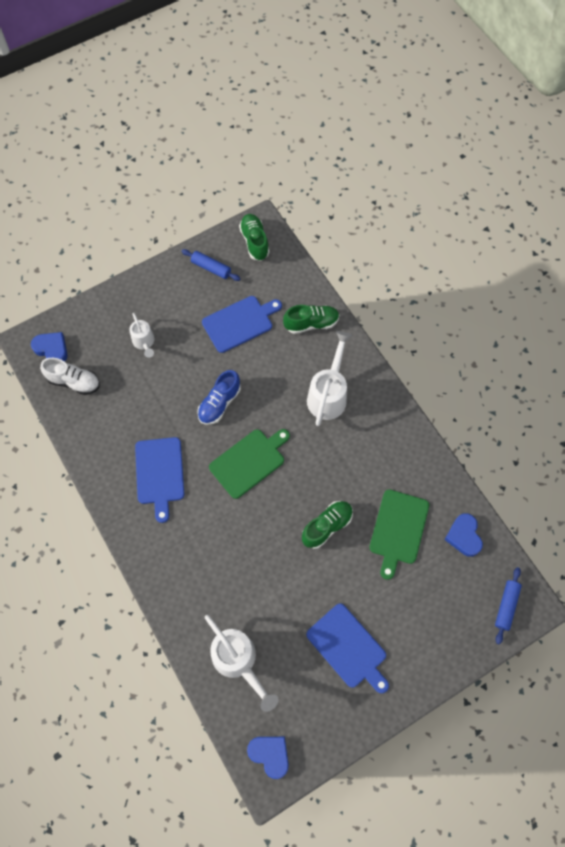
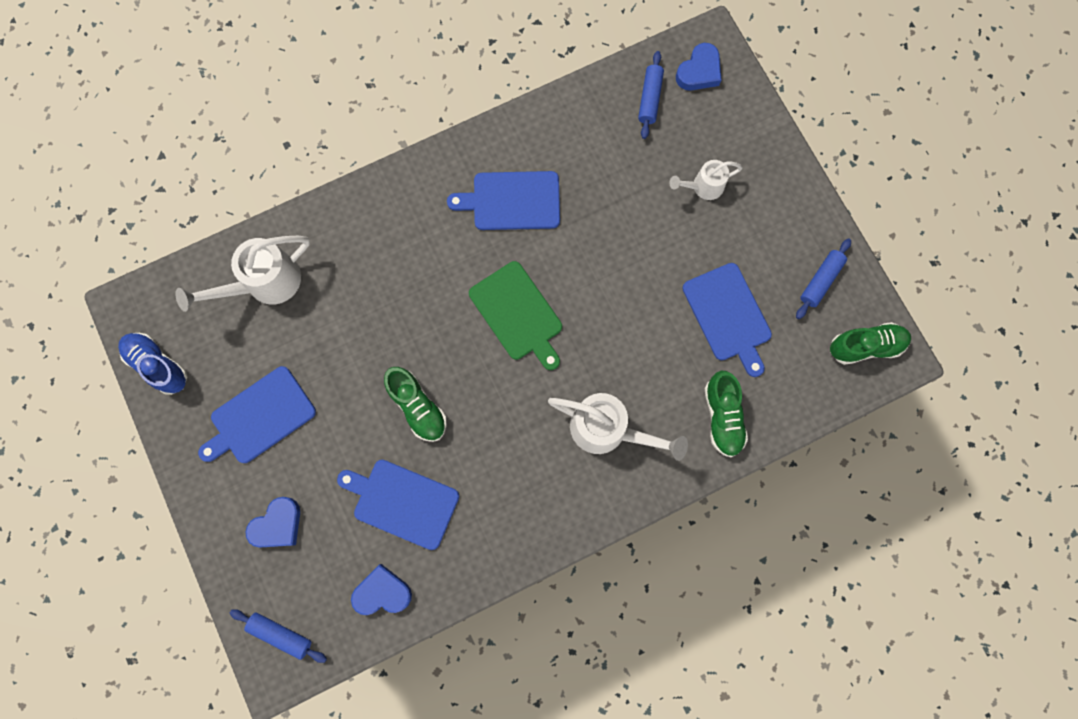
camera: 95 degrees right, 10 degrees up
white shoe [40,358,100,395] -> blue rolling pin [638,51,664,139]
blue shoe [197,370,241,425] -> blue shoe moved to [118,333,187,395]
blue heart [247,737,289,779] -> blue heart moved to [245,497,300,548]
green cutting board [369,489,429,580] -> blue cutting board [337,460,459,550]

